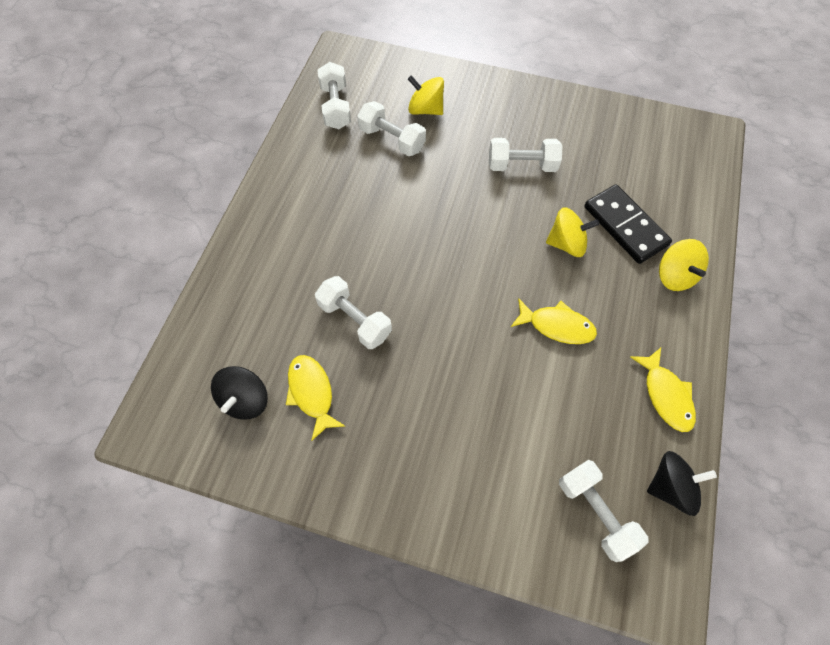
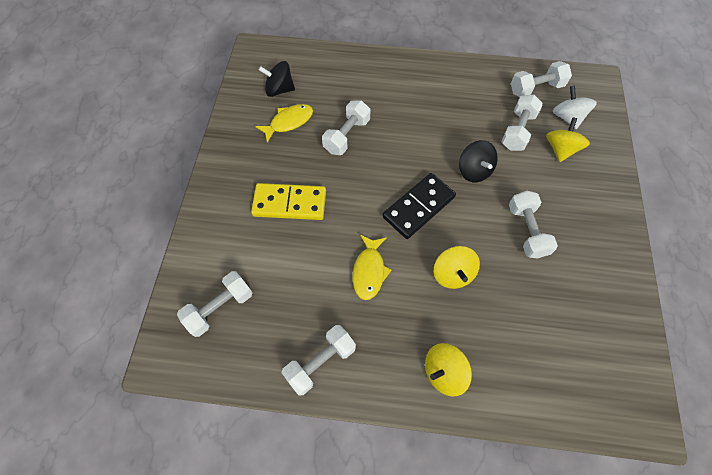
camera: 80 degrees right, 0 degrees up
black domino [584,185,672,264] -> black domino moved to [383,173,456,239]
yellow fish [630,348,696,432] -> white dumbbell [282,325,356,396]
black spinning top [647,451,717,516] -> black spinning top moved to [459,140,498,182]
none -> yellow domino [251,183,326,220]
none -> white spinning top [553,86,597,129]

